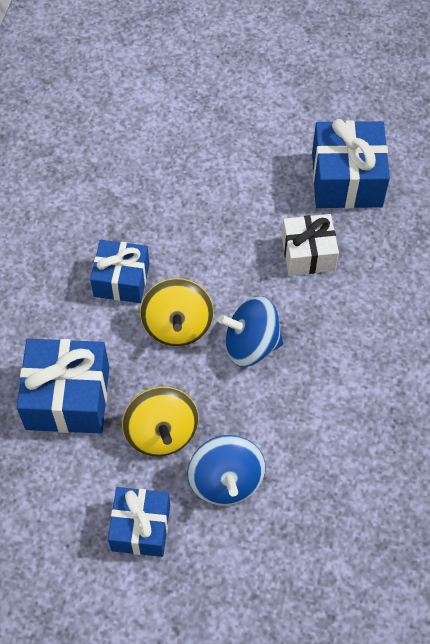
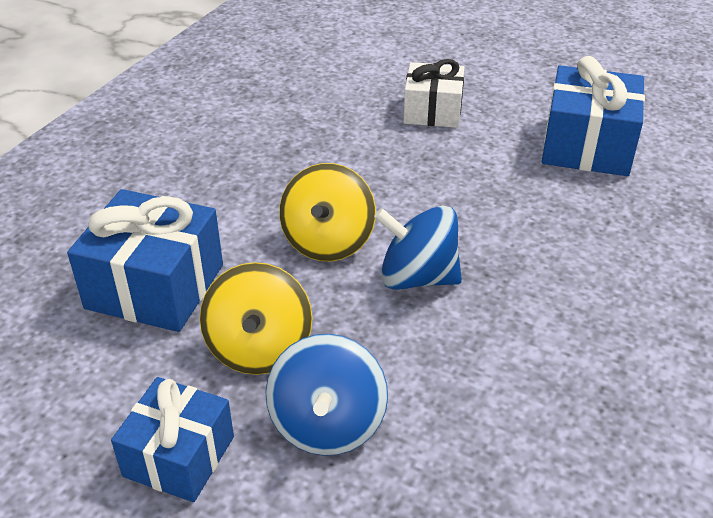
camera: 15 degrees right, 20 degrees down
blue gift [90,240,149,303] -> none
white gift [282,214,339,276] -> white gift moved to [403,59,464,128]

